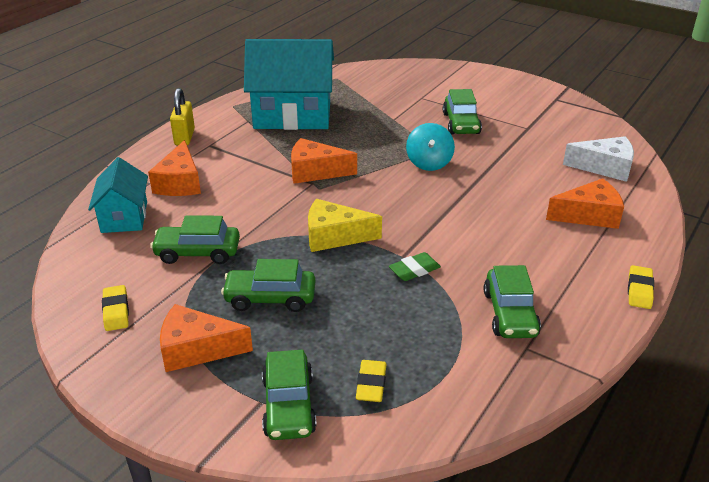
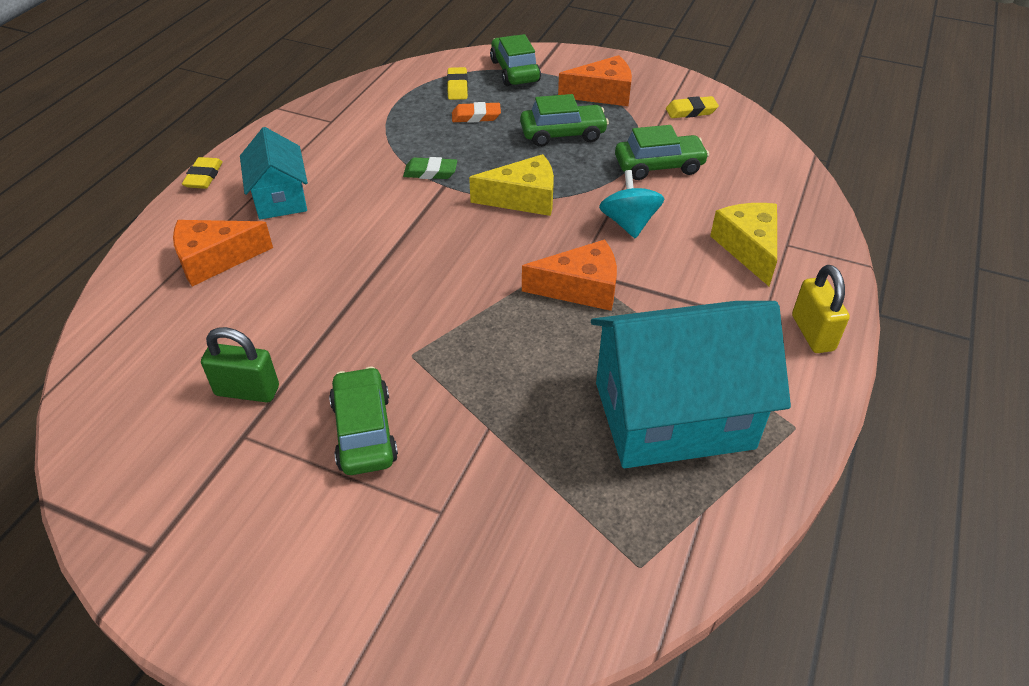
camera: 170 degrees right, 10 degrees up
turquoise house [88,157,148,233] -> turquoise house moved to [240,127,308,220]
yellow eraser [102,285,129,331] -> yellow eraser turned 75 degrees counterclockwise [666,96,719,118]
orange cheese [148,140,201,196] -> yellow cheese [710,203,777,286]
green eraser [389,252,441,281] -> green eraser turned 45 degrees clockwise [403,157,457,179]
turquoise spinning top [406,123,455,171] -> turquoise spinning top moved to [599,170,664,238]
green car [484,265,541,338] -> none
white cheese [563,136,634,182] -> none
none -> green padlock [201,327,279,402]
none -> orange eraser [452,102,501,123]

